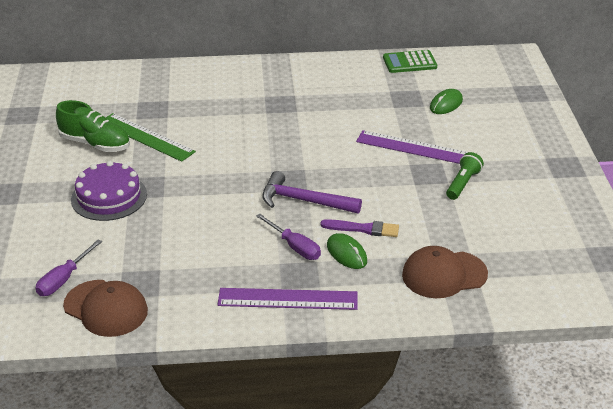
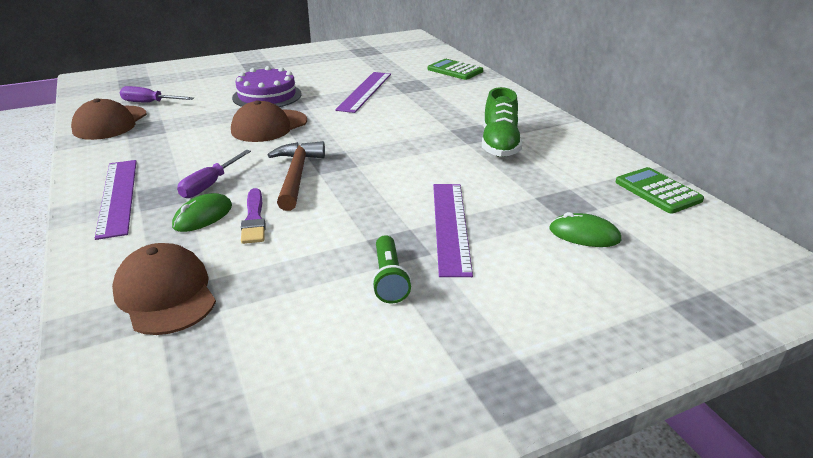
camera: 70 degrees right, 5 degrees down
green shoe [56,100,130,152] -> green shoe moved to [482,87,522,157]
green ruler [106,113,196,162] -> purple ruler [335,72,391,113]
purple hammer [262,171,362,214] -> brown hammer [268,141,325,211]
green flashlight [446,152,484,200] -> green flashlight turned 75 degrees clockwise [372,235,412,303]
none -> brown cap [231,100,307,142]
none -> green calculator [428,59,483,80]

